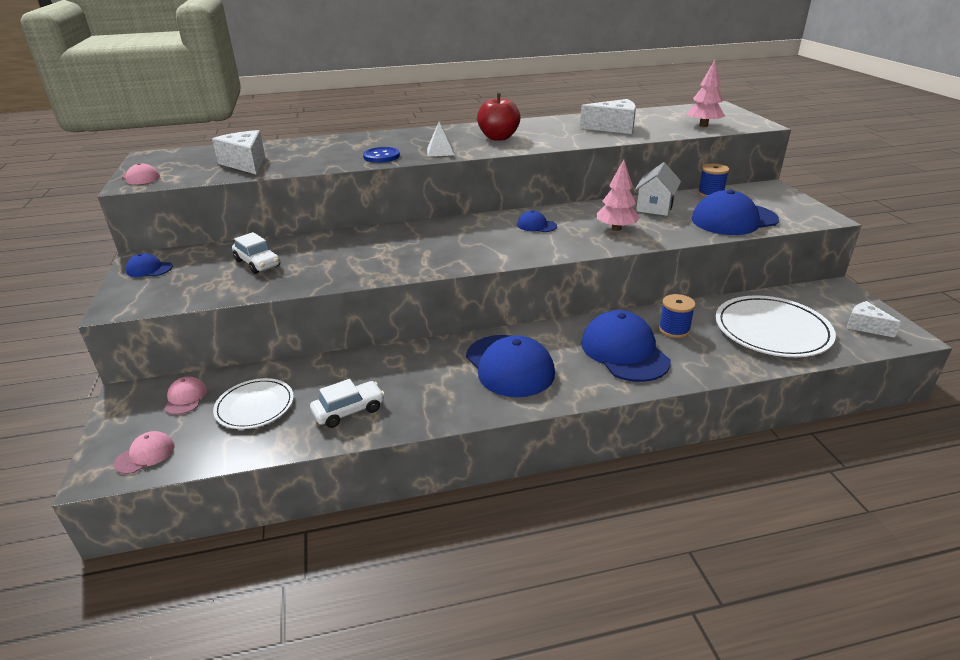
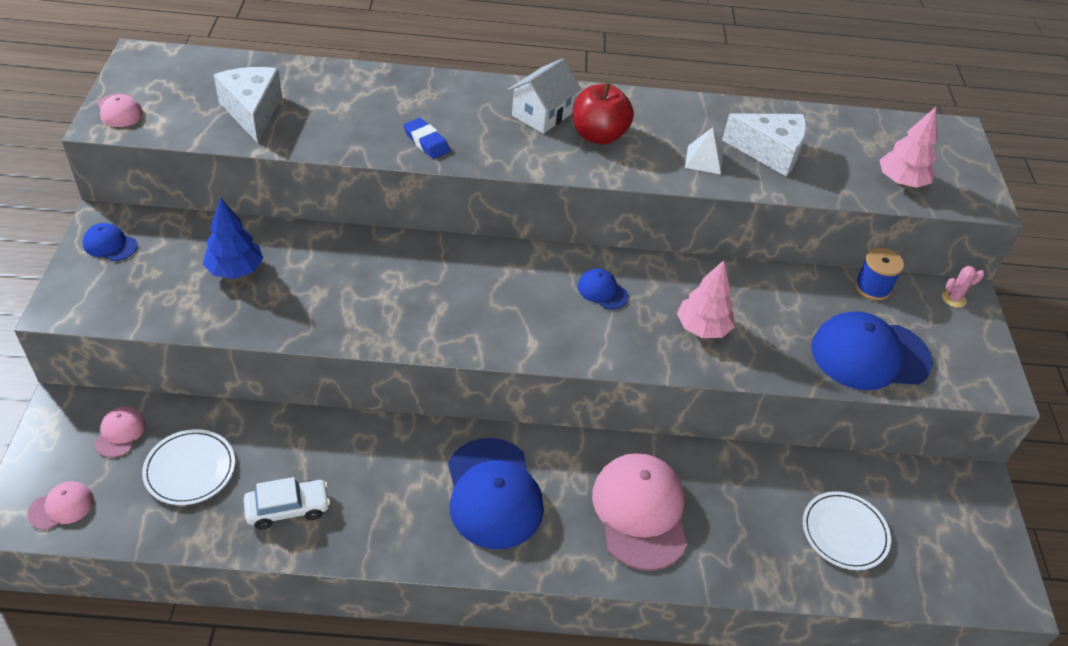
camera: 10 degrees right, 15 degrees up
white car [232,232,280,274] -> blue tree [203,198,263,279]
blue button [363,147,400,163] -> blue eraser [403,118,450,159]
white pyramid [427,122,454,157] -> white pyramid moved to [685,127,723,174]
blue cap [581,310,671,382] -> pink cap [592,453,687,571]
white house [635,162,681,216] -> white house moved to [508,58,581,134]
blue spool [658,294,696,338] -> none
white plate [716,295,836,357] -> white plate [803,491,891,570], size x0.61
white cheese [847,301,901,338] -> none
none -> pink cactus [942,266,984,308]

